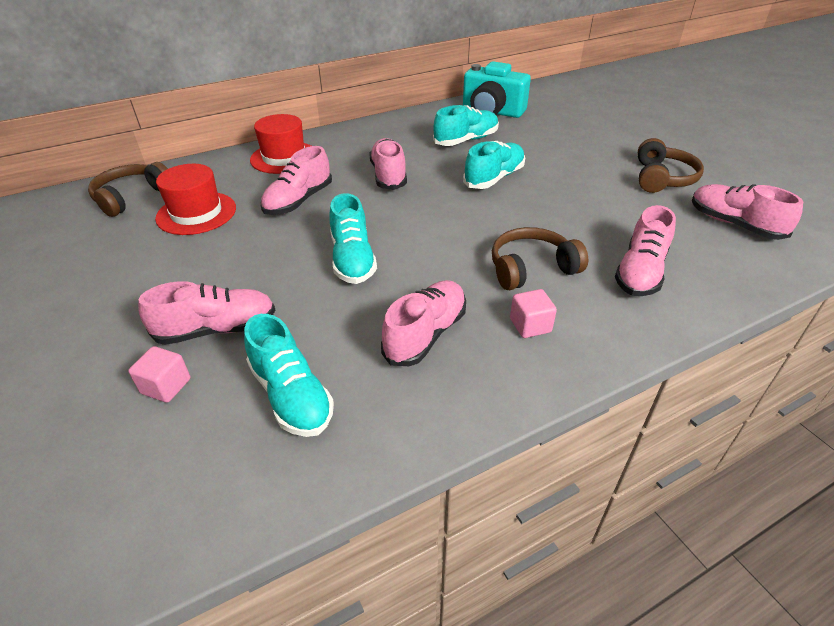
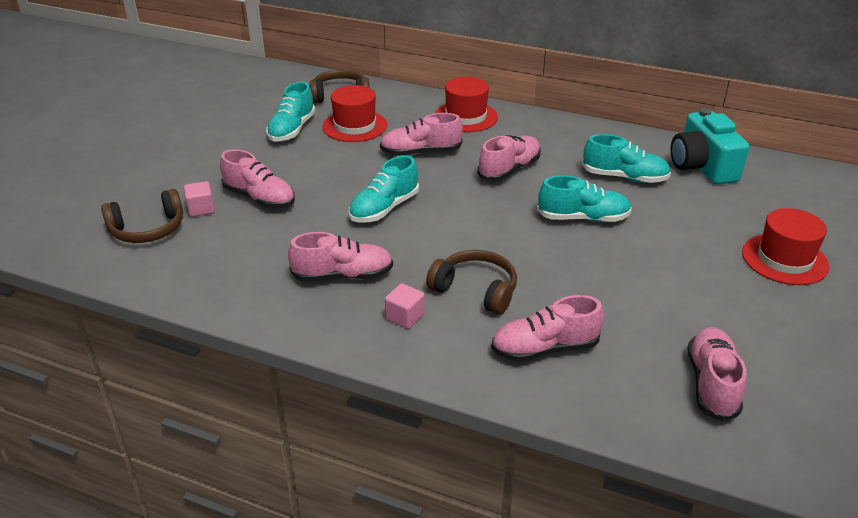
camera: 50 degrees right, 5 degrees down
turquoise shoe [244,314,334,437] -> turquoise shoe moved to [266,82,315,141]
brown headphones [638,138,704,193] -> brown headphones moved to [101,189,183,243]
none -> red hat [742,208,829,285]

